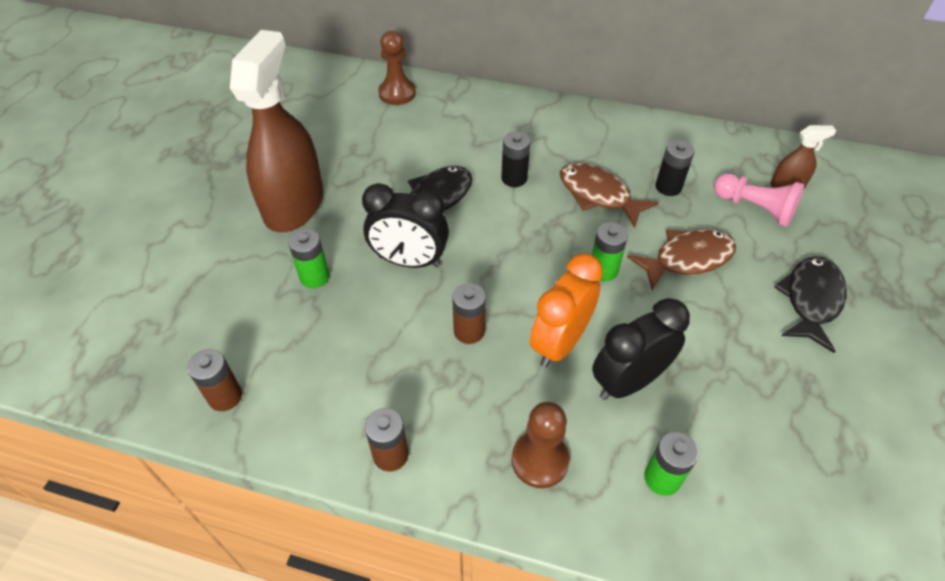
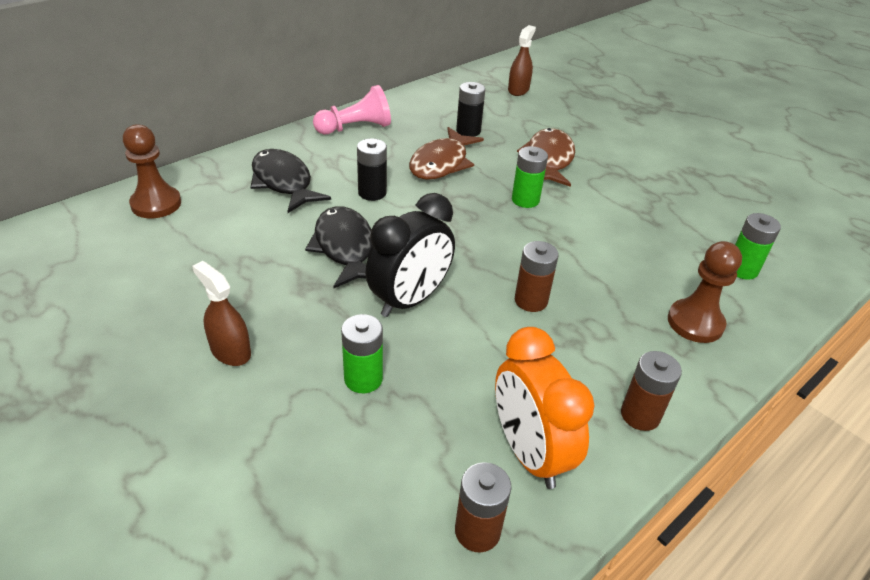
camera: 60 degrees left, 10 degrees down
brown spray bottle [230,30,323,232] -> brown spray bottle [192,261,251,366], size x0.44
orange clock [530,253,603,367] -> orange clock moved to [495,327,594,489]
brown fish [560,163,659,228] -> brown fish turned 45 degrees counterclockwise [409,127,484,180]
black clock [592,298,690,400] -> none
pink pawn [714,174,804,227] -> pink pawn moved to [313,85,391,134]
black fish [774,256,846,353] -> black fish moved to [251,149,331,213]

